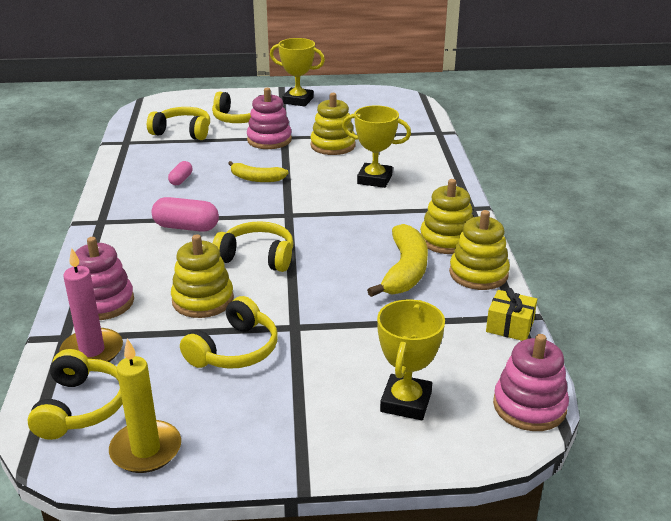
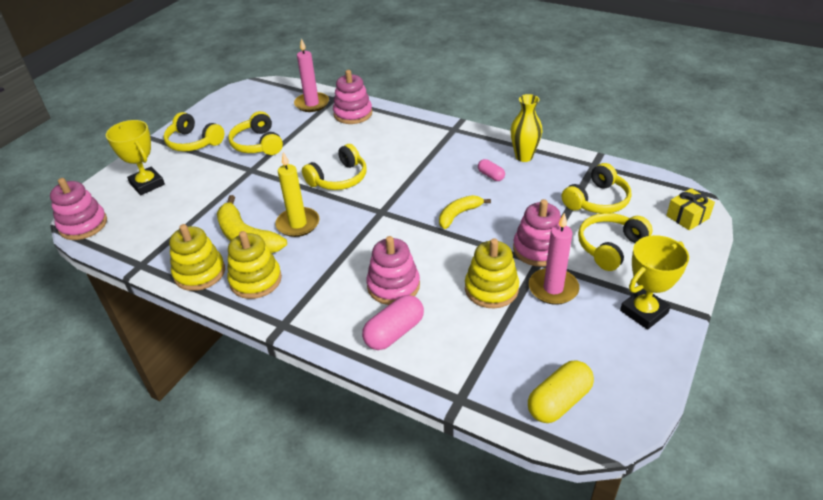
camera: 125 degrees right, 10 degrees up
yellow headphones [28,349,123,440] -> yellow headphones moved to [164,112,224,152]
yellow candle [109,338,181,473] -> yellow candle moved to [275,152,319,237]
pink capsule [152,197,219,232] -> pink capsule moved to [362,295,424,350]
yellow stacking toy [171,234,234,318] -> none
yellow trophy [342,105,411,188] -> pink stacking toy [366,236,420,305]
yellow gift [486,288,537,341] -> yellow gift moved to [666,188,715,230]
none -> yellow vase [510,94,542,162]
none -> yellow capsule [528,360,594,423]
none -> pink candle [529,213,579,305]

